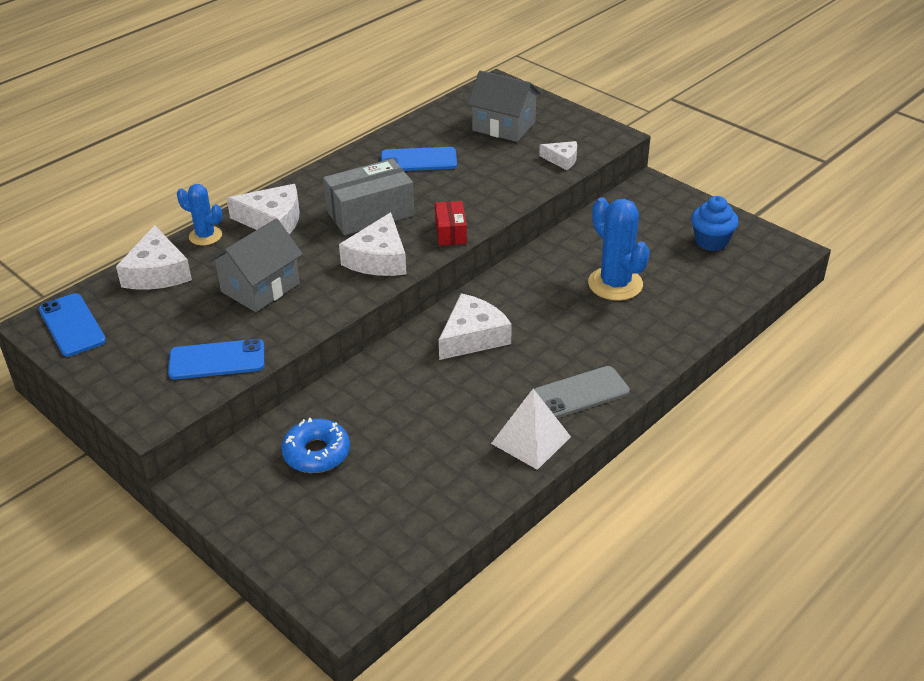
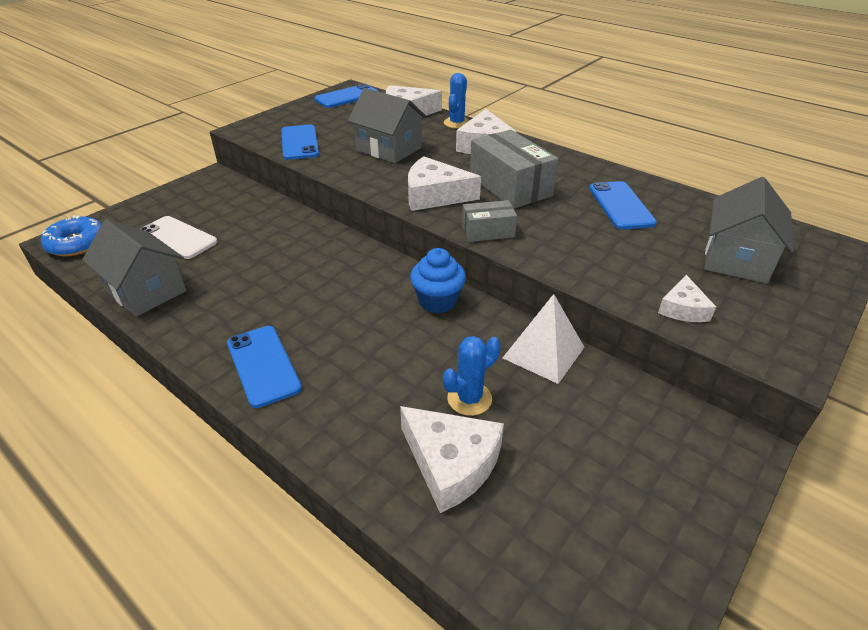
camera: 85 degrees right, 0 degrees up
blue donut [281,418,350,473] -> blue donut moved to [41,215,102,256]
red box [435,201,467,246] -> grey box [462,200,517,242]
white cheese [439,293,512,360] -> white cheese moved to [400,406,504,513]
white pyramid [491,389,571,470] -> white pyramid moved to [503,294,584,384]
grey phone [534,366,630,418] -> blue phone [227,326,302,408]
blue cactus [588,198,650,301] -> blue cactus [443,336,501,416], size x0.61
blue cupcake [691,196,739,251] -> blue cupcake moved to [410,248,466,314]
none -> grey house [82,219,187,317]
none -> white phone [140,216,217,259]

